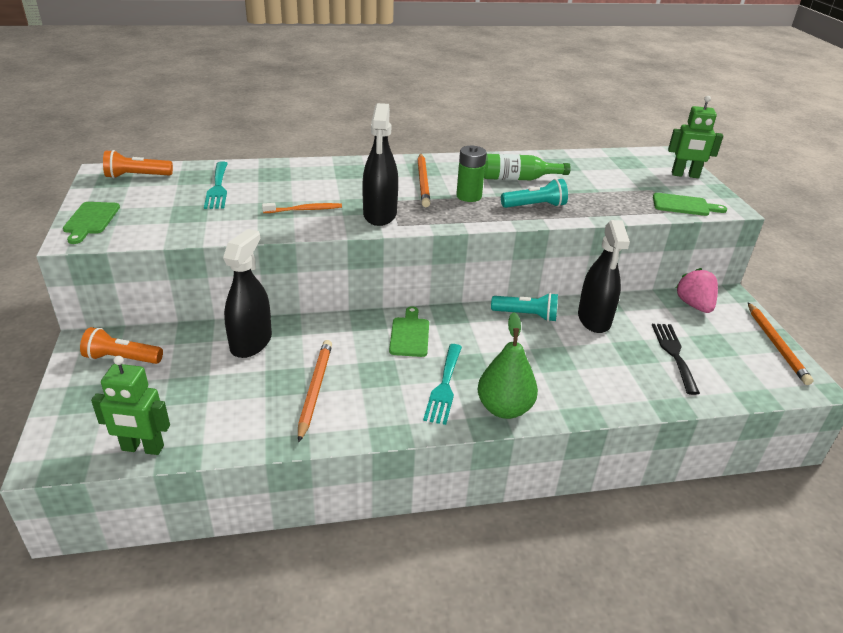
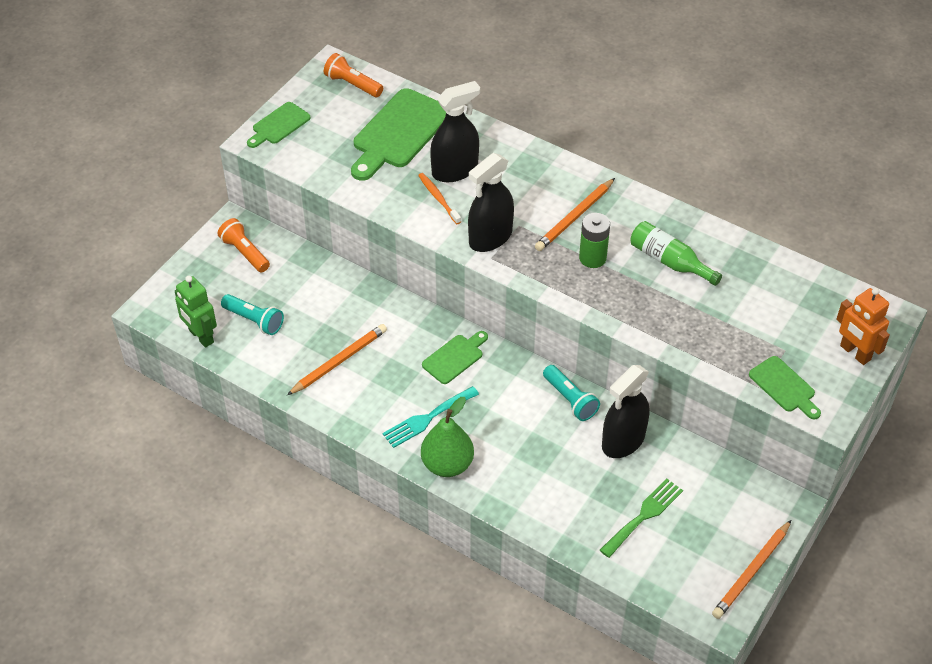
camera: 45 degrees right, 15 degrees up
turquoise fork [204,161,228,209] -> green cutting board [351,88,446,181]
black spray bottle [223,229,272,358] -> black spray bottle moved to [430,81,480,182]
orange toothbrush [262,203,342,213] -> orange toothbrush turned 150 degrees counterclockwise [418,173,461,224]
turquoise flashlight [501,179,568,208] -> turquoise flashlight moved to [221,294,284,335]
black fork [652,324,700,395] -> green fork [600,479,683,558]
green robot [668,96,723,178] -> orange robot [836,287,890,365]
pink strawberry [676,268,718,313] -> none

